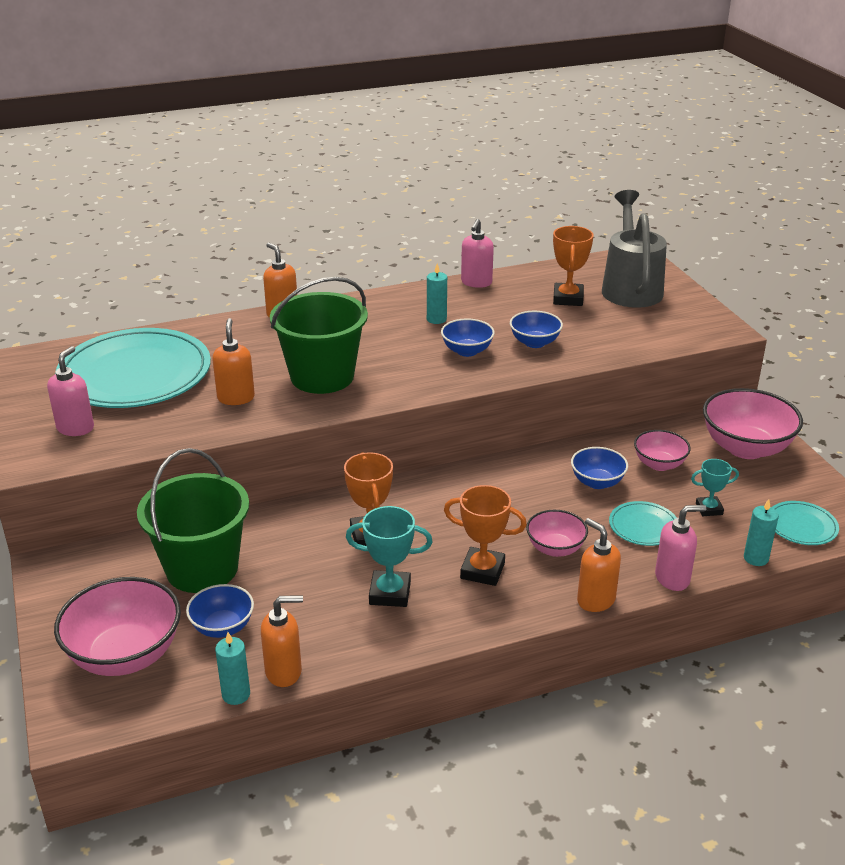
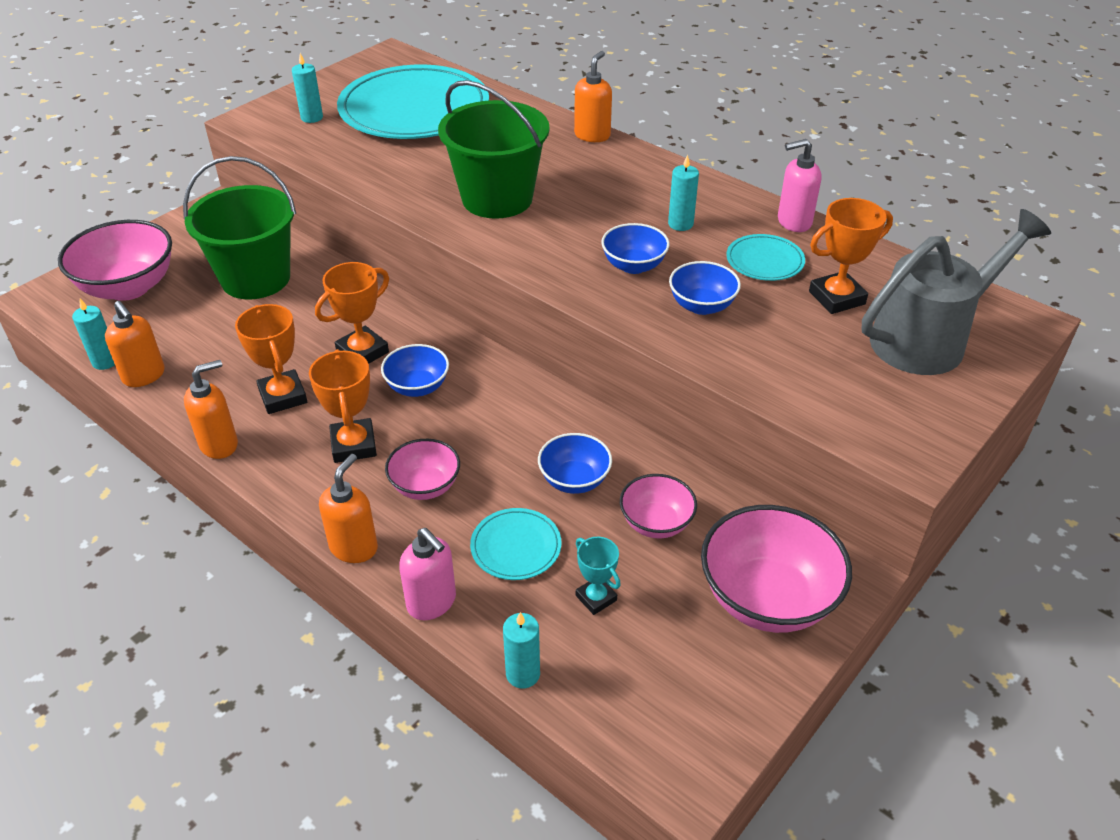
camera: 60 degrees right, 10 degrees up
pink soap dispenser [47,346,94,436] -> turquoise candle [292,53,323,123]
blue bowl [186,584,254,638] -> blue bowl moved to [381,344,449,397]
orange soap dispenser [212,318,255,405] -> orange soap dispenser moved to [184,360,238,459]
turquoise trophy [346,506,433,607] -> orange trophy [235,304,307,414]
turquoise plate [772,501,839,545] -> turquoise plate moved to [726,234,805,281]

